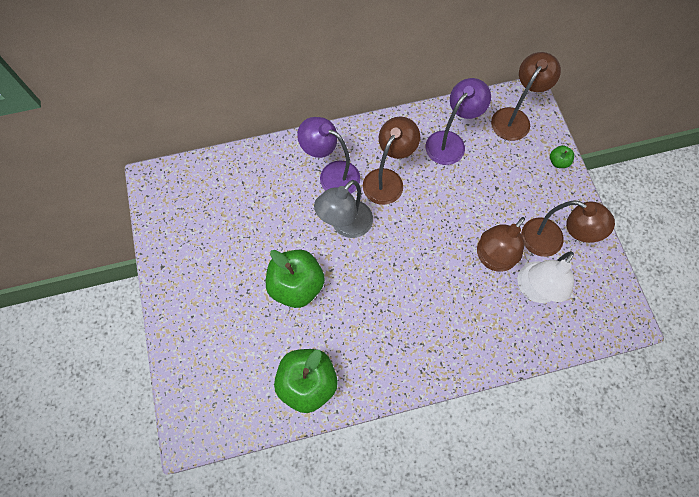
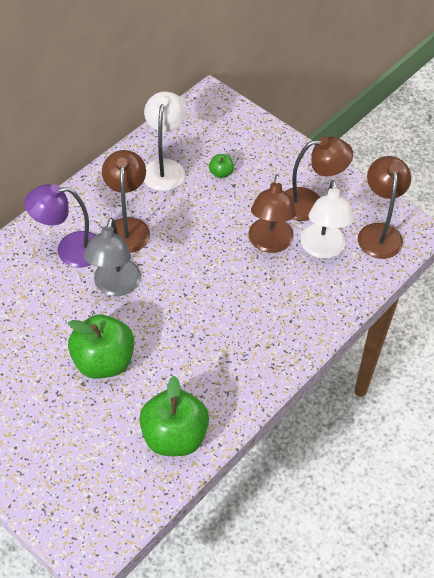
camera: 35 degrees left, 15 degrees down
purple lamp [426,78,491,165] -> white lamp [144,91,186,191]
brown lamp [491,52,561,141] -> brown lamp moved to [358,156,411,259]
green apple [550,145,574,168] -> green apple moved to [209,154,234,178]

